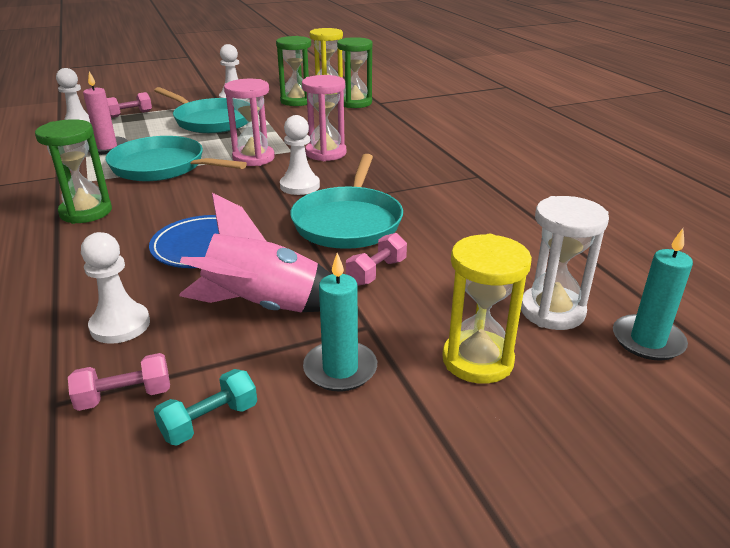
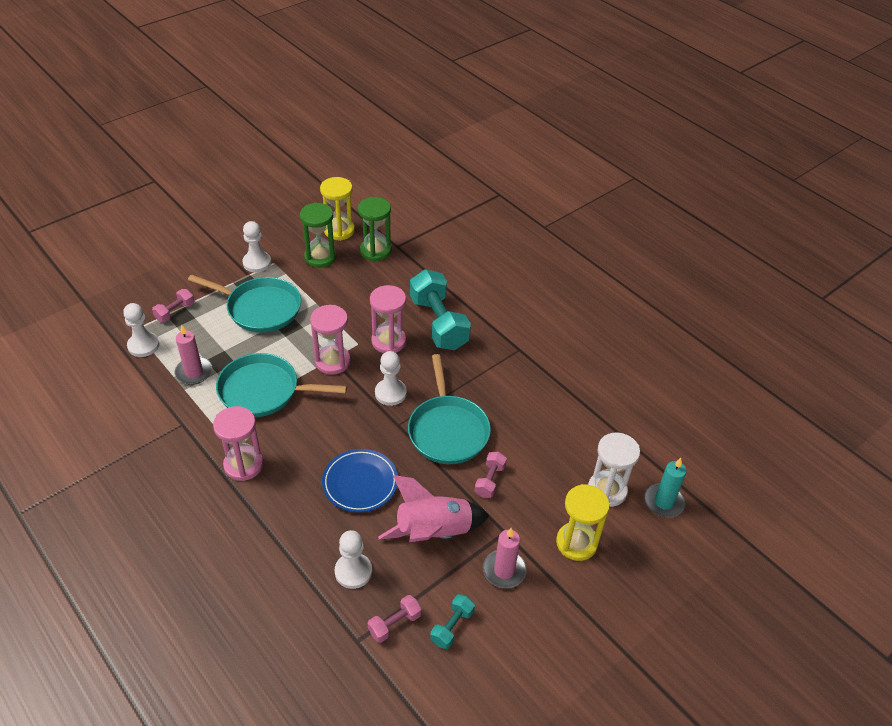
camera: 20 degrees left, 15 degrees up
green hourglass [35,119,112,224] -> pink hourglass [213,406,264,481]
turquoise candle [303,253,377,391] -> pink candle [483,528,527,588]
none -> turquoise dumbbell [410,269,471,350]

